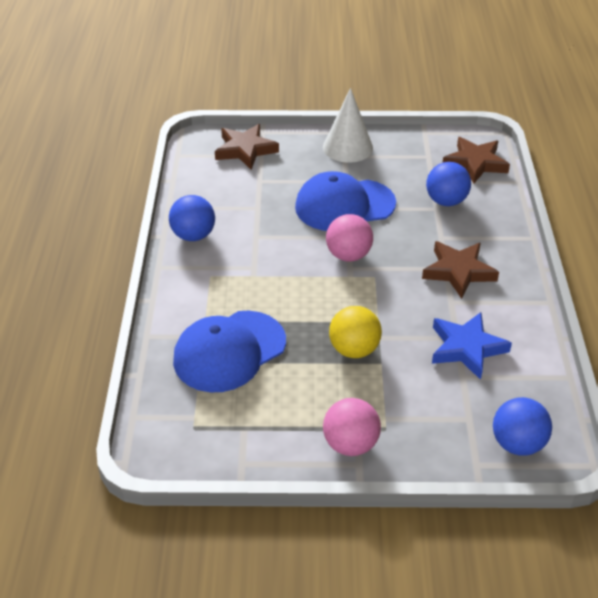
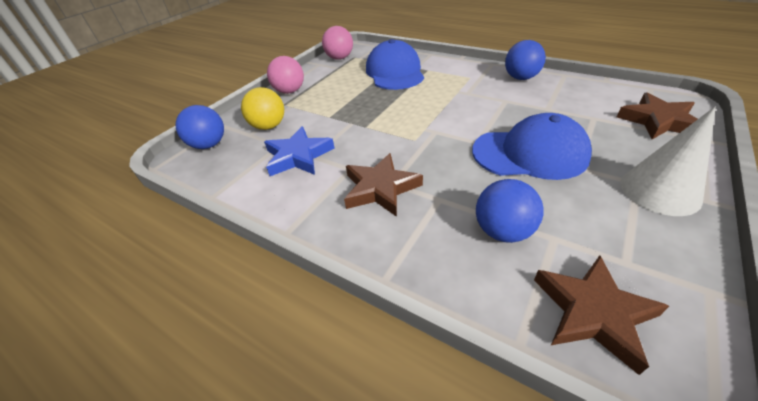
camera: 125 degrees right, 0 degrees up
blue cap [295,171,396,231] -> blue cap turned 75 degrees clockwise [472,113,592,180]
pink ball [326,214,373,261] -> pink ball moved to [322,26,353,60]
yellow ball [329,306,382,358] -> yellow ball moved to [241,87,284,130]

